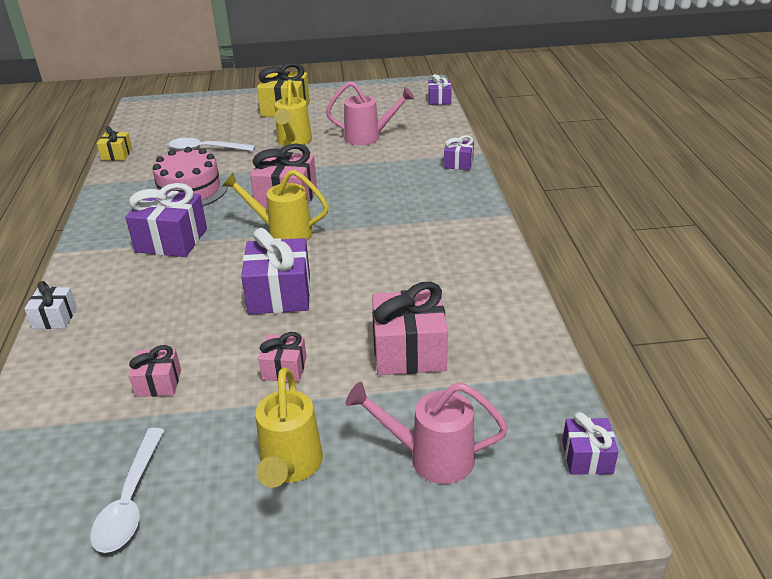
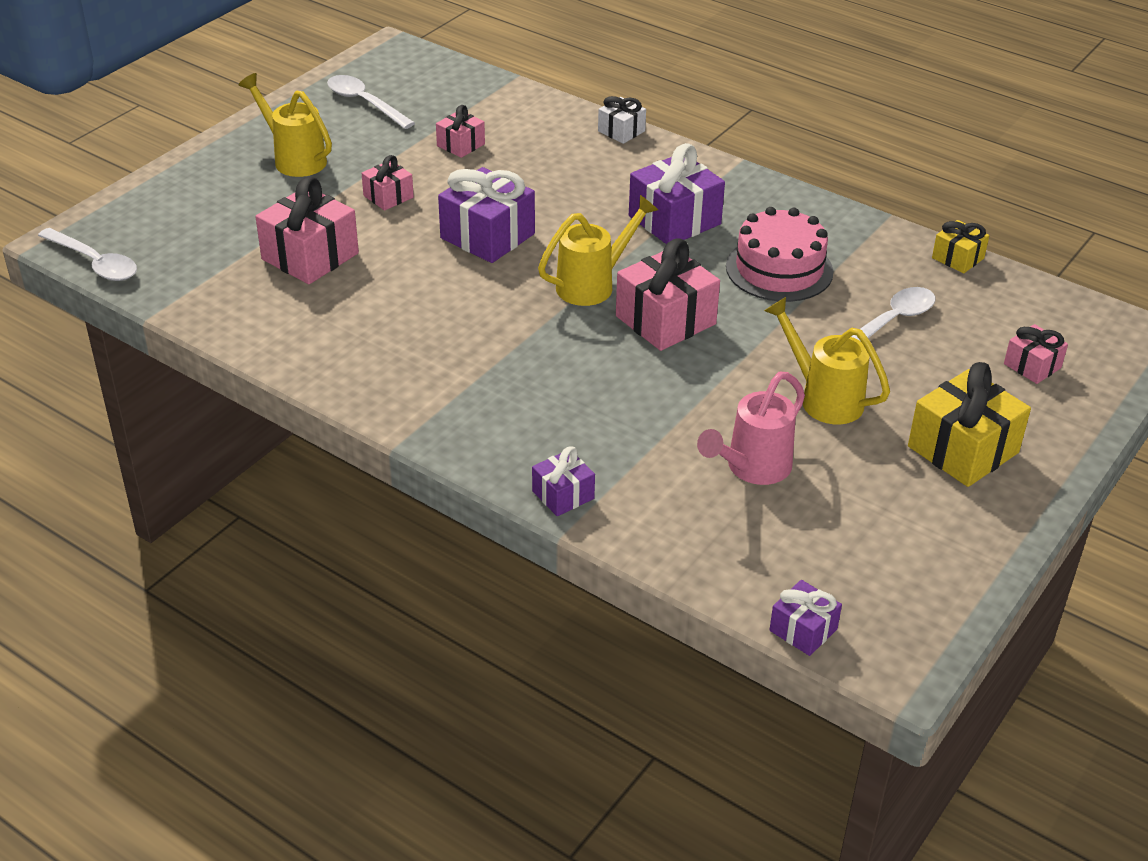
camera: 130 degrees right, 5 degrees up
pink watering can [346,382,508,484] -> none
purple gift [562,412,618,475] -> white spoon [38,228,137,281]
none -> pink gift [1004,324,1068,384]

